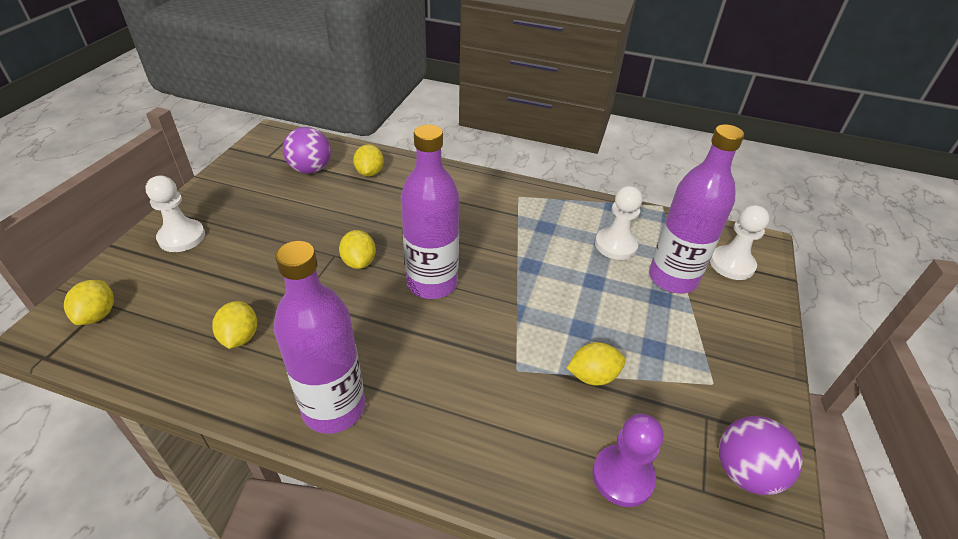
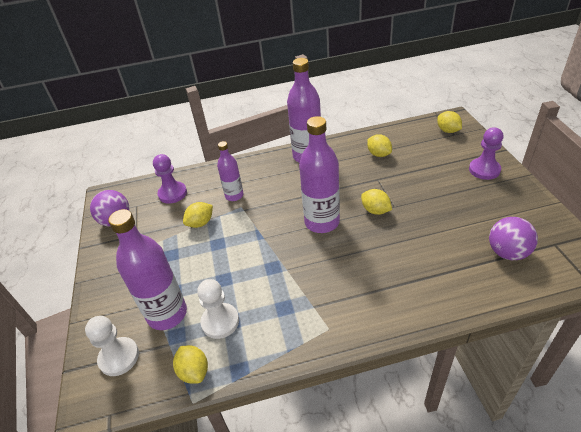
camera: 155 degrees right, 0 degrees up
white pawn [146,176,205,252] -> purple pawn [469,127,503,180]
yellow lemon [353,144,384,177] -> yellow lemon moved to [173,345,208,384]
none -> purple bottle [217,141,244,201]

